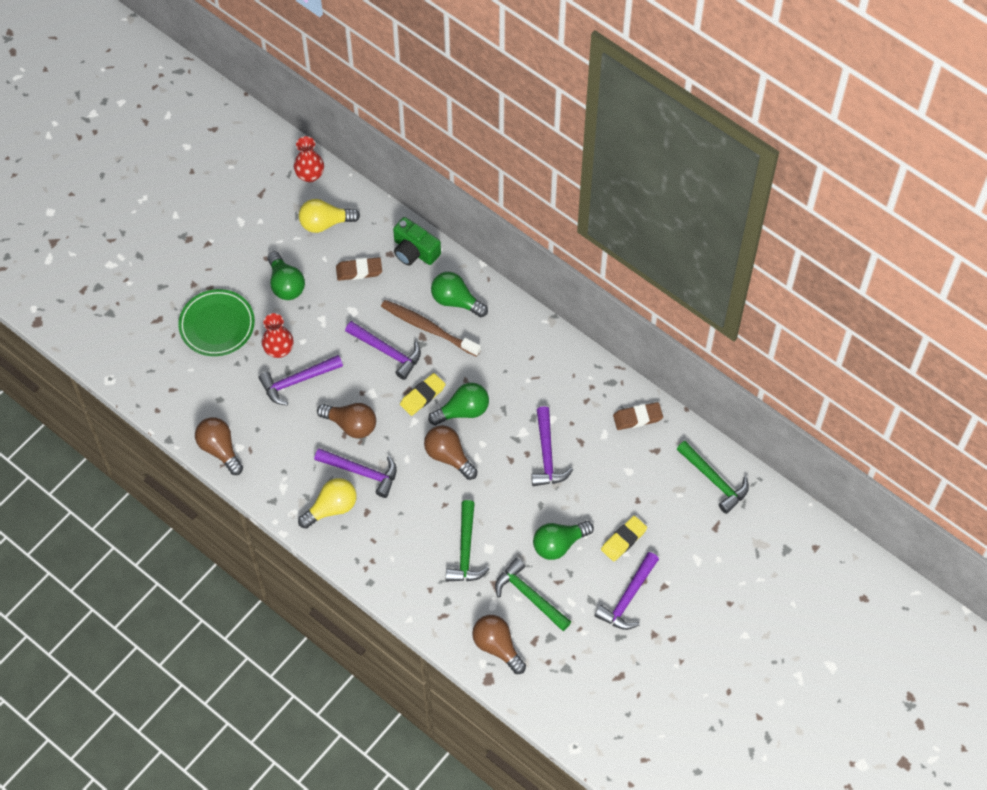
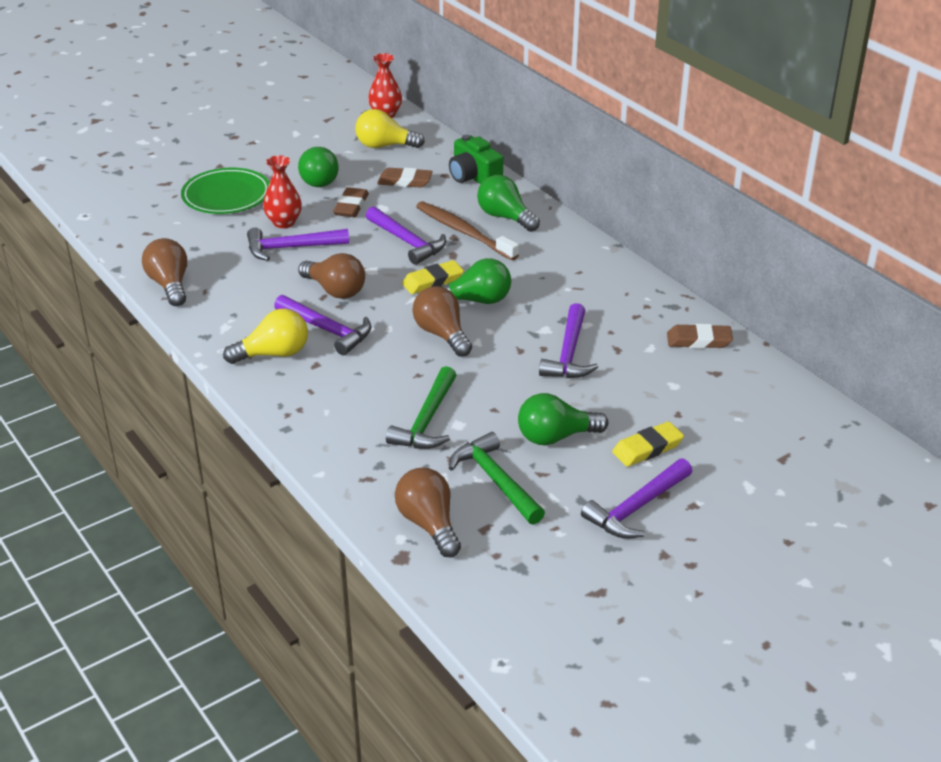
camera: 15 degrees right, 25 degrees down
green hammer [677,441,749,514] -> none
none -> brown eraser [333,187,369,217]

